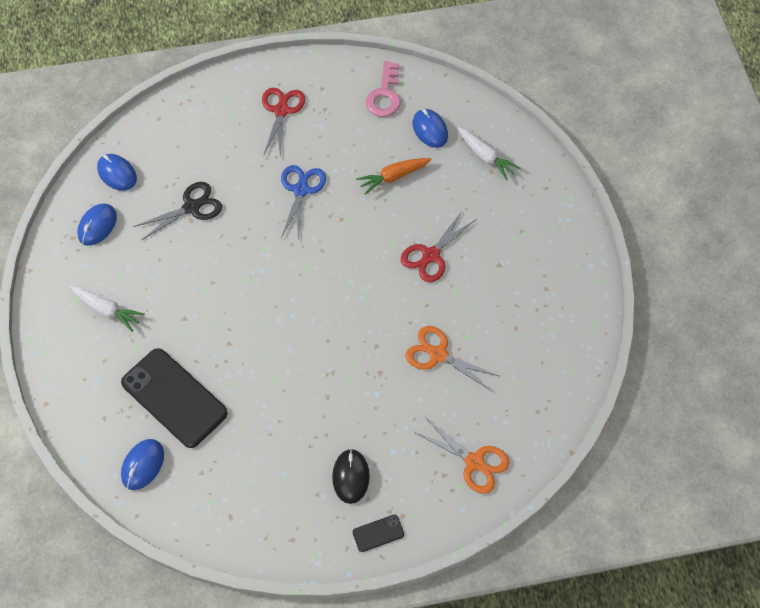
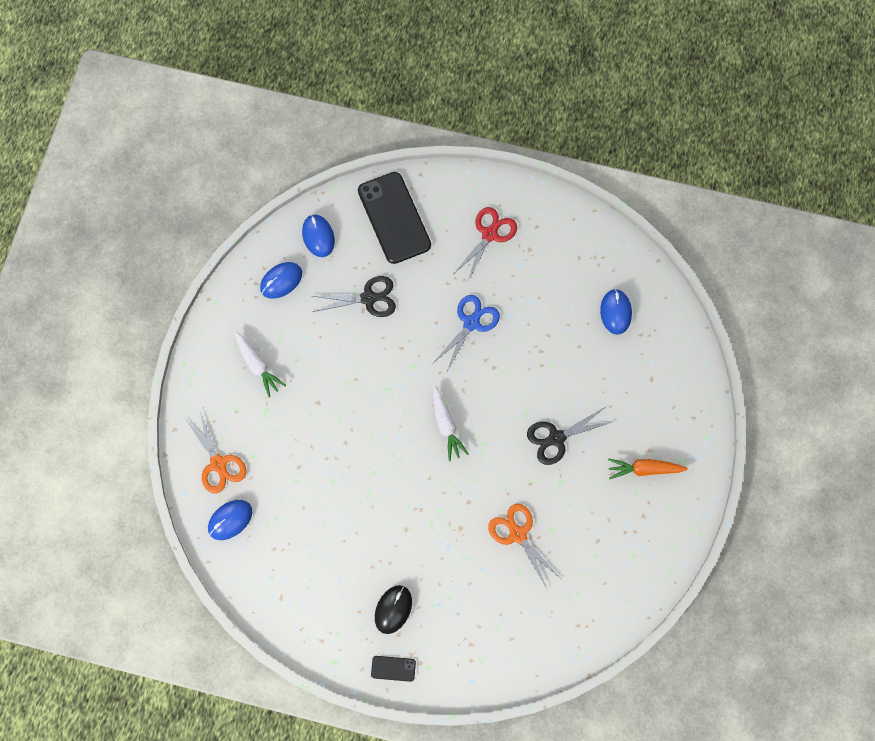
camera: 25 degrees right, 10 degrees up
black phone [121,348,228,448] -> black phone moved to [358,172,431,264]
orange carrot [356,158,432,195] -> orange carrot moved to [608,458,688,479]
pink key [365,61,401,117] -> none
red scissors [401,210,475,282] -> black scissors [527,408,614,465]
orange scissors [414,417,510,494] -> orange scissors moved to [186,409,246,494]
white carrot [458,127,520,180] -> white carrot moved to [433,386,469,461]

